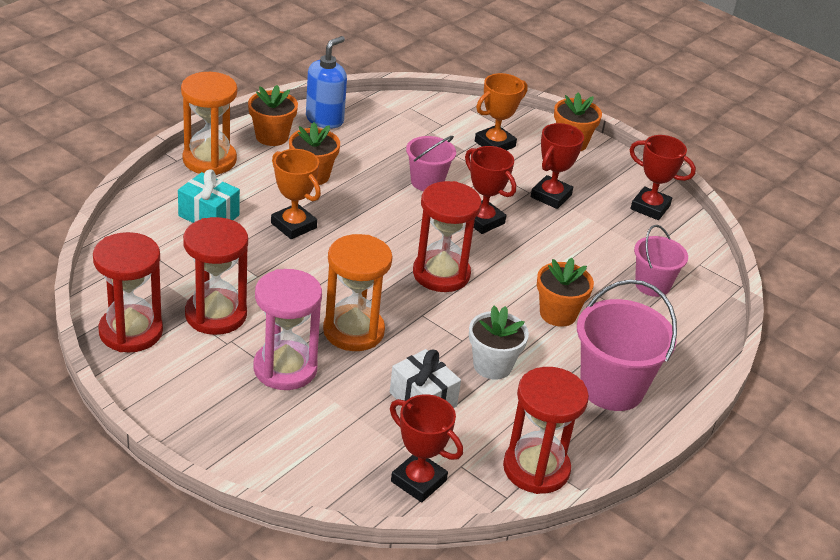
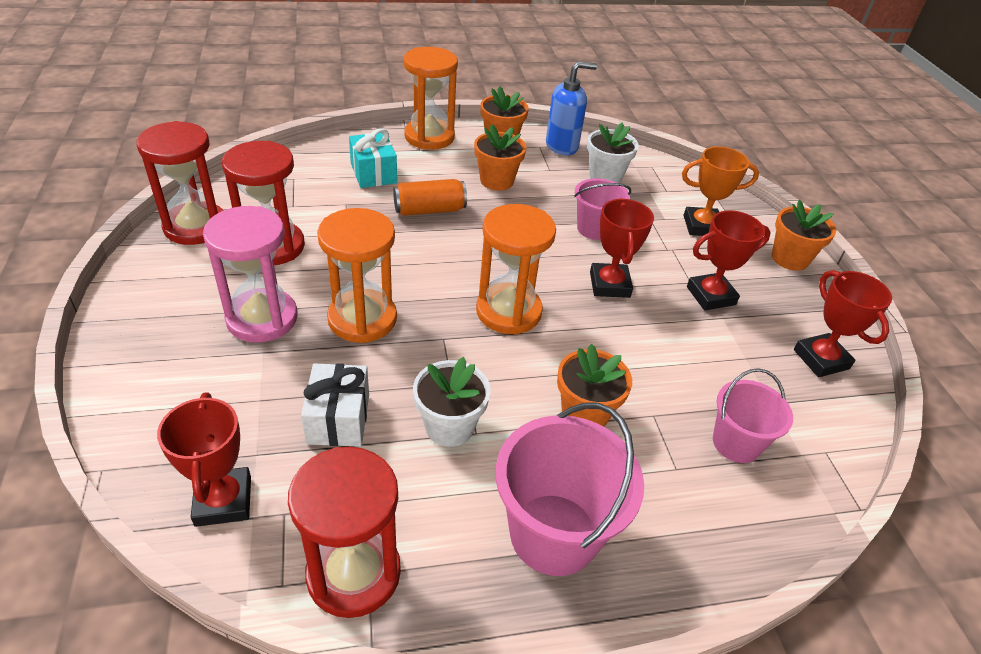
camera: 40 degrees right, 5 degrees up
orange trophy [271,149,321,239] -> orange can [393,179,467,216]
red hourglass [413,181,481,292] -> orange hourglass [476,204,556,335]
none -> white flower pot [587,122,639,183]

